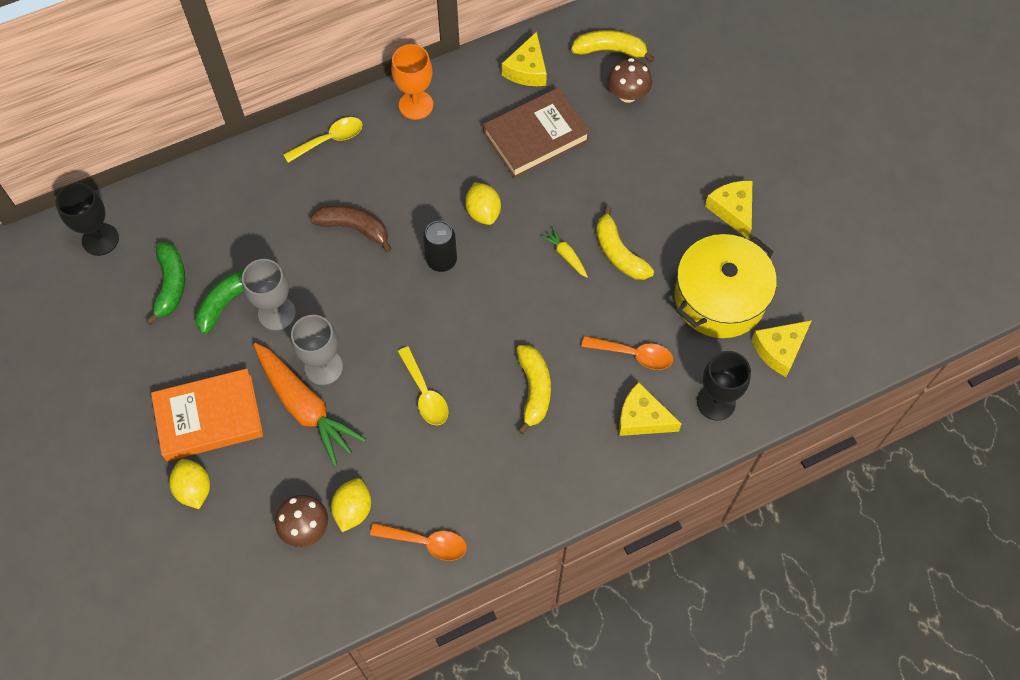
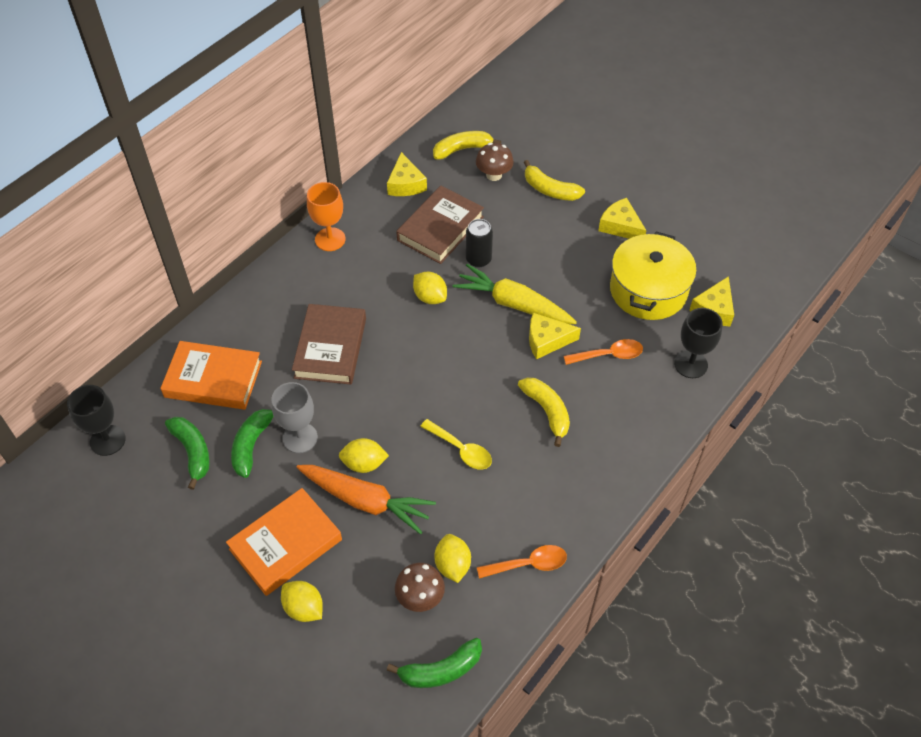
camera: 25 degrees left, 10 degrees down
yellow spoon [283,117,363,163] -> none
grey goblet [291,315,343,385] -> yellow lemon [339,438,389,473]
brown banana [310,205,392,253] -> brown book [292,304,366,385]
black can [423,221,457,272] -> black can moved to [466,219,493,267]
yellow carrot [540,227,588,278] -> yellow carrot [453,264,577,324], size x2.25
yellow banana [596,205,654,280] -> yellow banana moved to [524,160,585,201]
yellow cheese [619,382,682,436] -> yellow cheese moved to [529,313,581,359]
none -> orange book [160,341,262,410]
none -> green banana [387,638,482,688]

